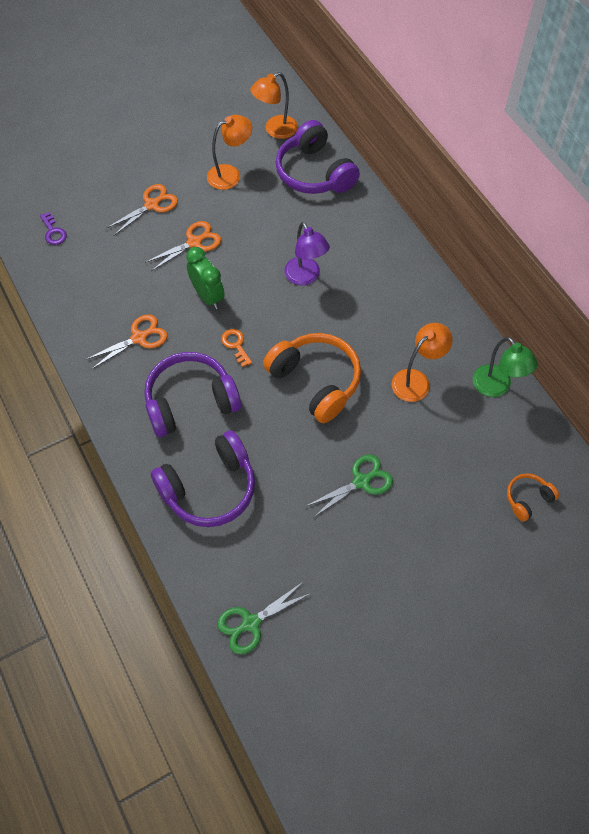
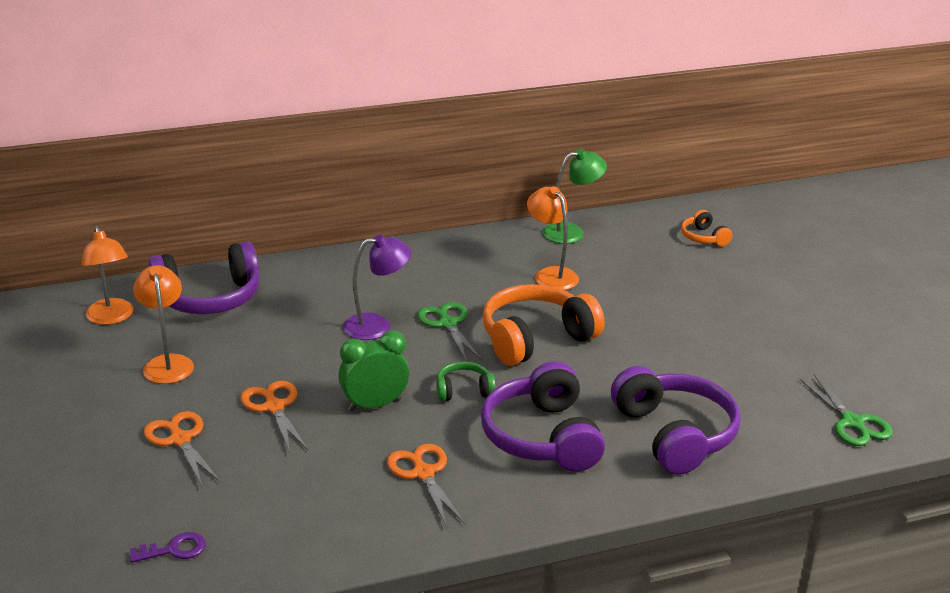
camera: 80 degrees left, 30 degrees down
orange key [221,329,252,367] -> green headphones [436,362,496,402]
green scissors [306,454,393,518] -> green scissors moved to [417,302,482,362]

